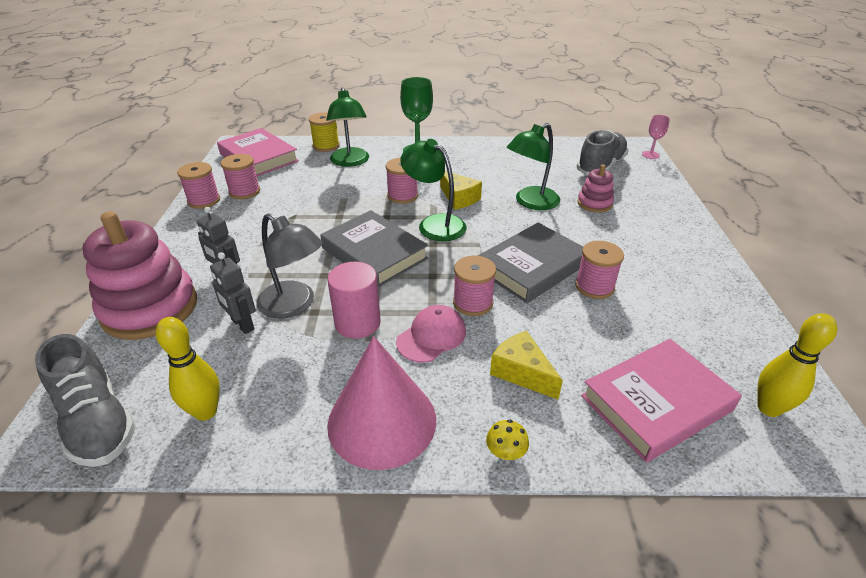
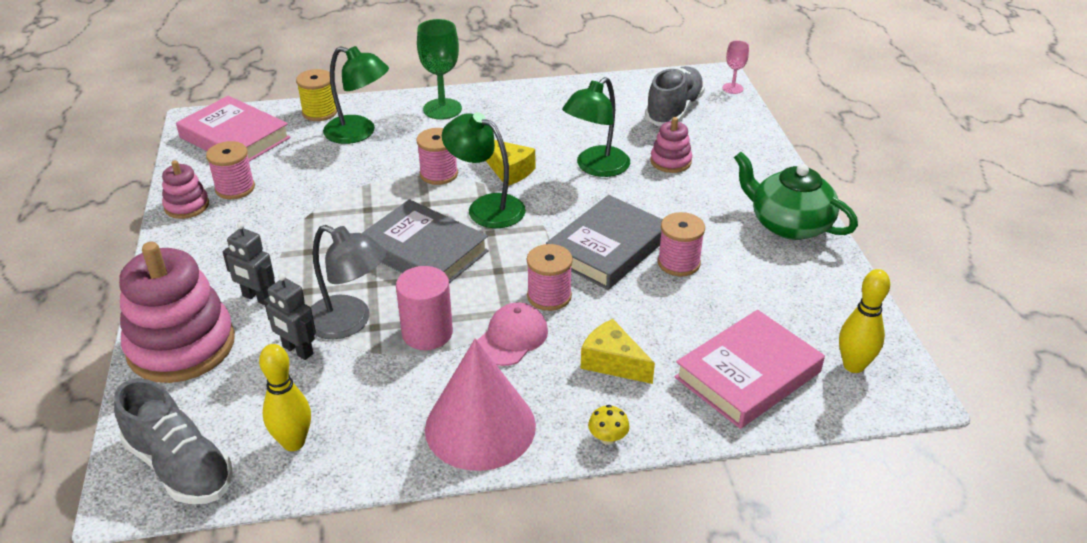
camera: 10 degrees left, 0 degrees up
pink spool [177,162,220,209] -> pink stacking toy [162,160,209,219]
green lamp [326,87,369,167] -> green lamp turned 45 degrees counterclockwise [323,46,389,144]
none -> green teapot [734,152,858,240]

